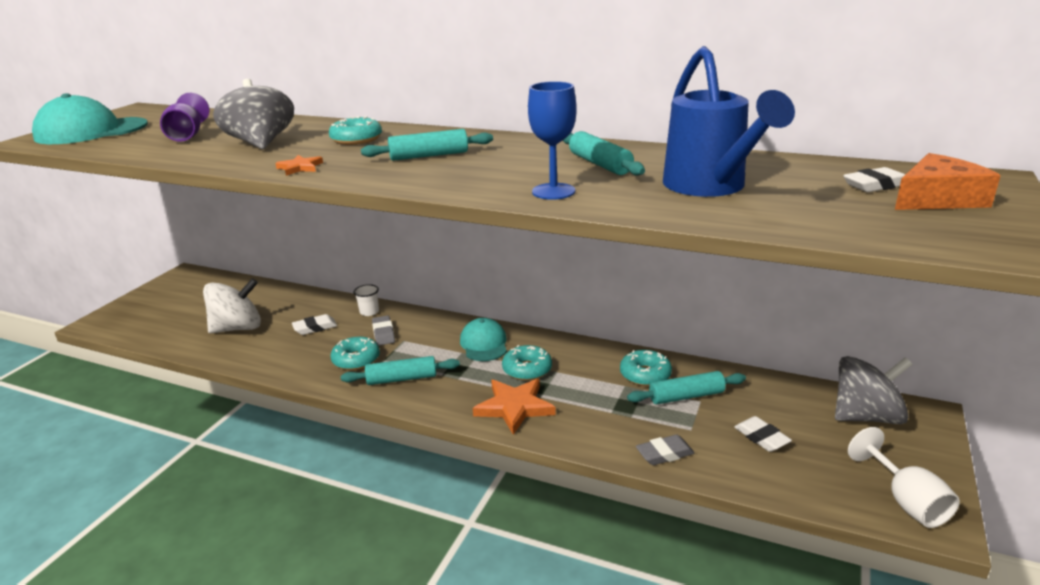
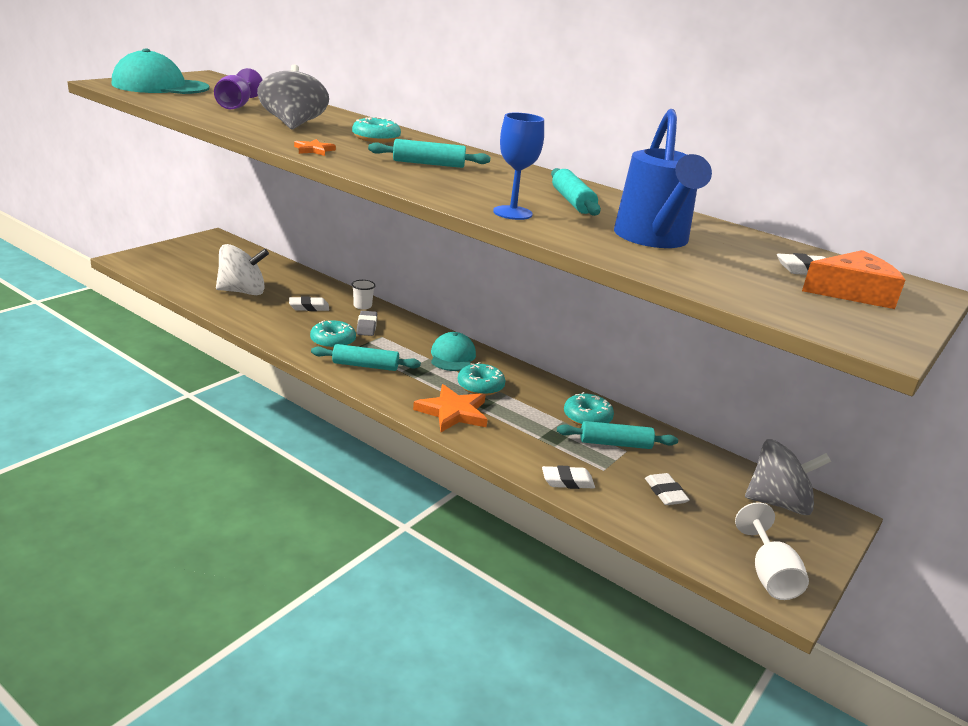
camera: 10 degrees right, 0 degrees up
grey eraser [636,435,694,465] -> white eraser [542,465,595,489]

